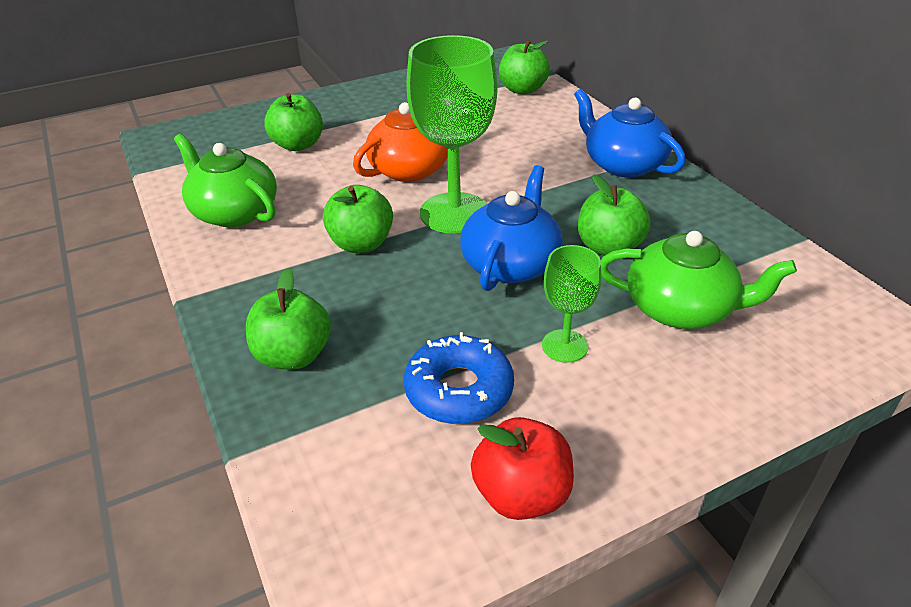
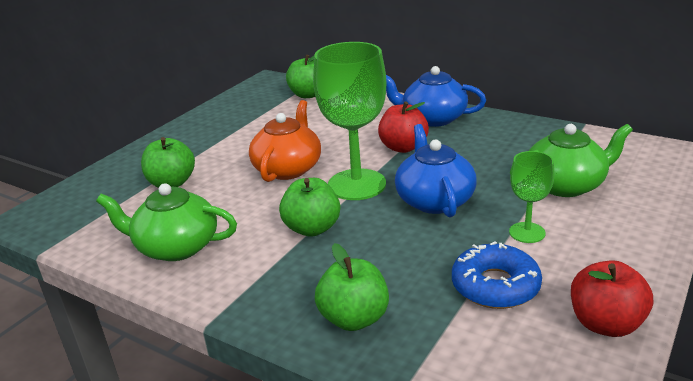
camera: 30 degrees left, 10 degrees down
green apple [578,174,650,256] -> none
none -> red apple [378,101,429,153]

